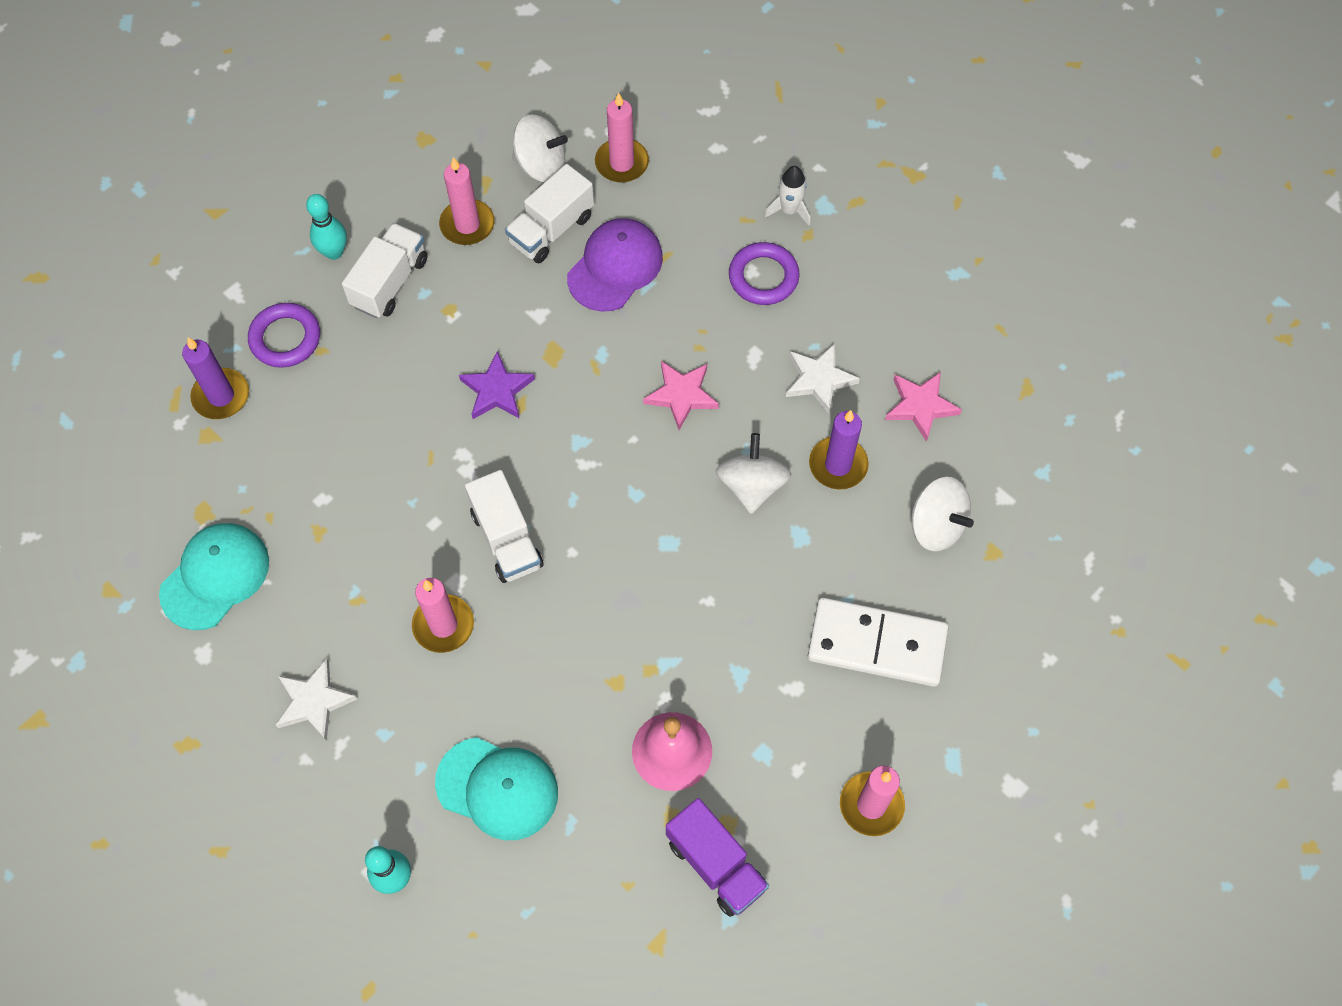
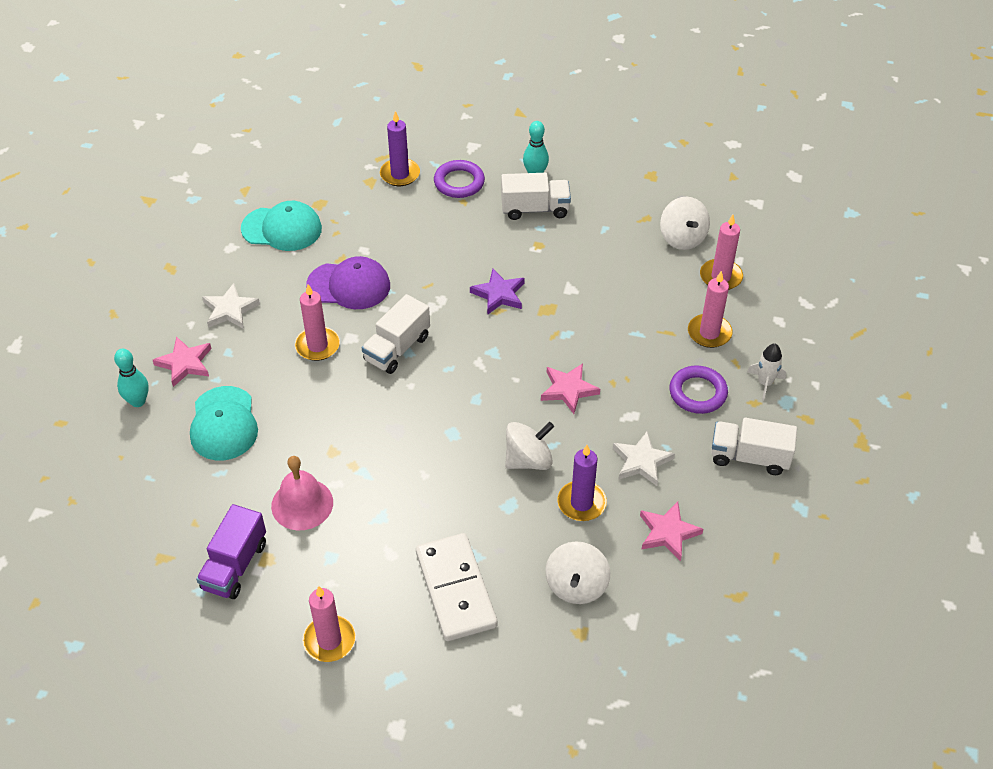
camera: 60 degrees right, 15 degrees down
pink candle [439,157,494,245] -> pink candle moved to [688,271,732,348]
white truck [505,164,594,263] -> white truck moved to [711,418,797,475]
purple cap [567,218,663,312] -> purple cap moved to [306,256,390,309]
none -> pink star [153,336,212,387]

